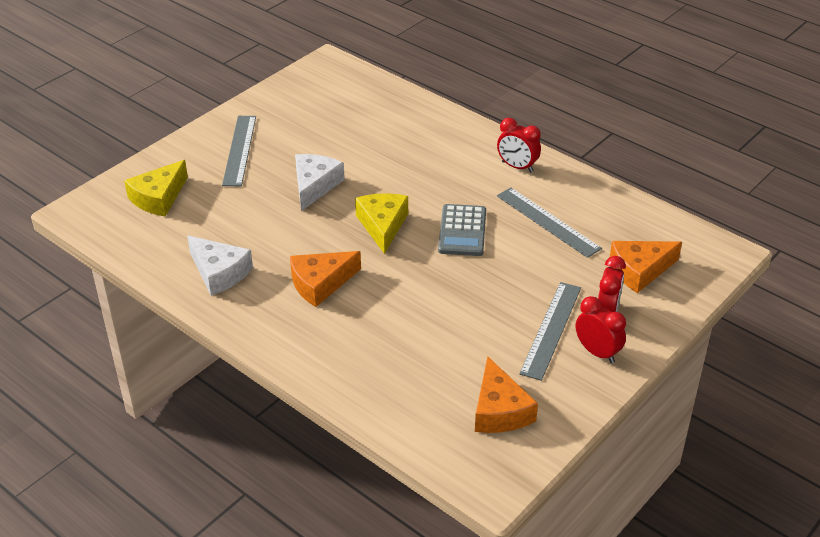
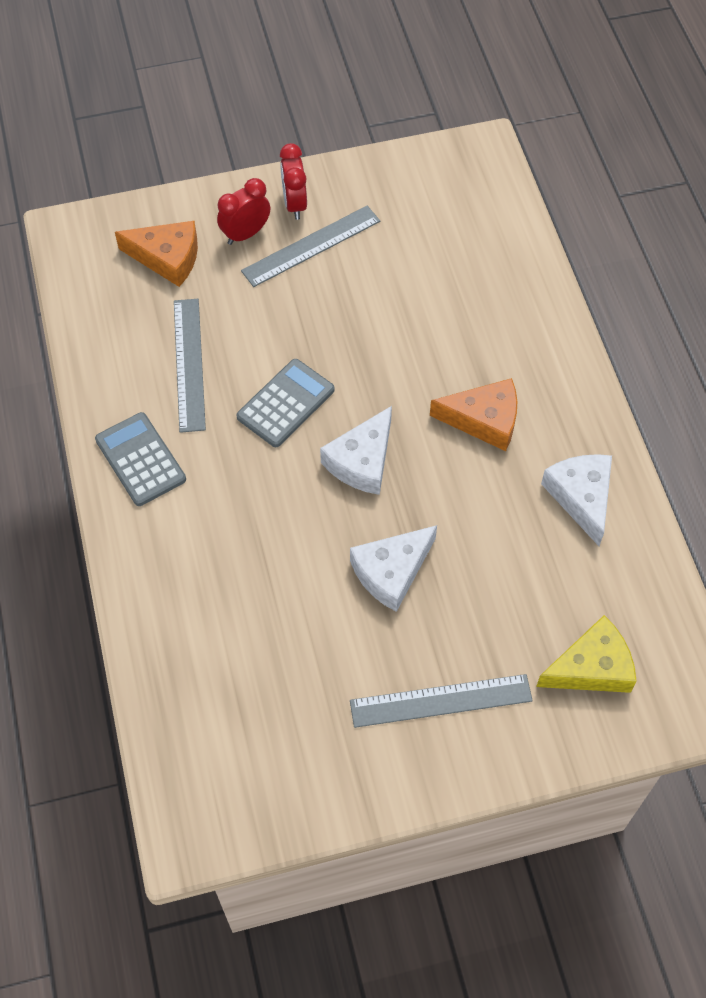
camera: 145 degrees left, 20 degrees up
grey ruler [222,116,256,186] -> grey ruler turned 45 degrees clockwise [350,674,533,728]
yellow cheese [355,193,408,254] -> white cheese [320,406,392,495]
orange cheese [475,357,538,433] -> none
red clock [497,118,541,172] -> grey calculator [95,412,186,506]

